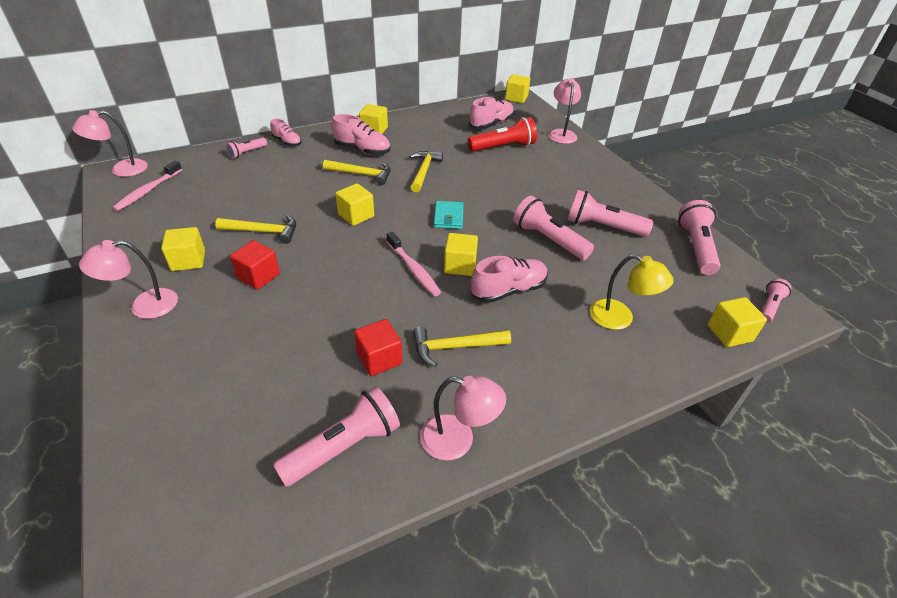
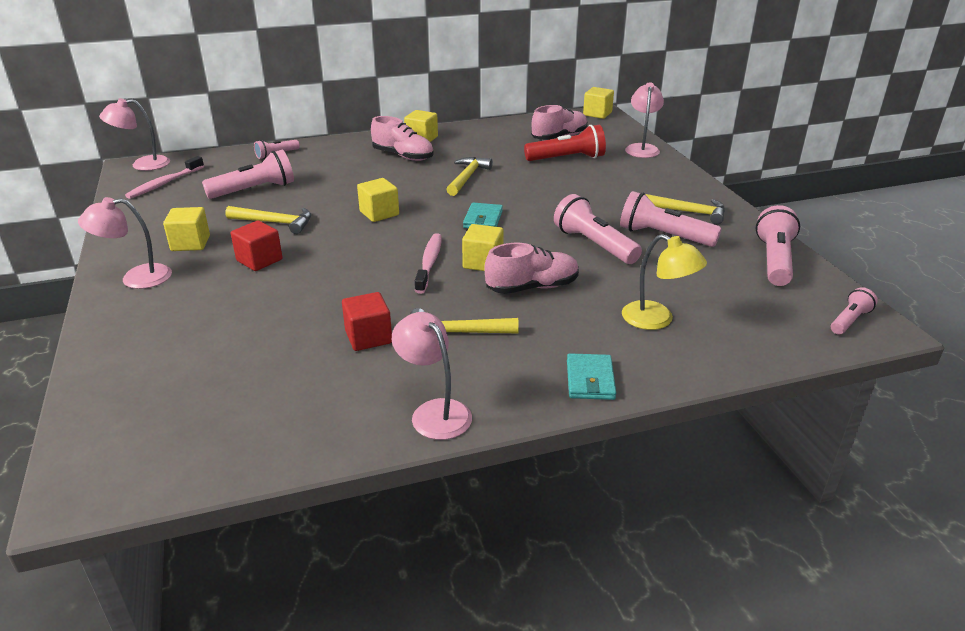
camera: 10 degrees right, 10 degrees down
pink shoe [270,119,302,147] -> none
pink flashlight [273,386,400,487] -> pink flashlight moved to [202,150,294,199]
yellow hammer [323,160,391,185] -> yellow hammer moved to [645,194,725,224]
pink toothbrush [387,232,441,296] -> pink toothbrush turned 150 degrees counterclockwise [415,233,442,294]
pink lamp [420,376,506,461] -> pink lamp turned 150 degrees counterclockwise [392,312,472,440]
yellow cube [707,297,767,347] -> none
none -> turquoise wallet [567,353,616,400]

